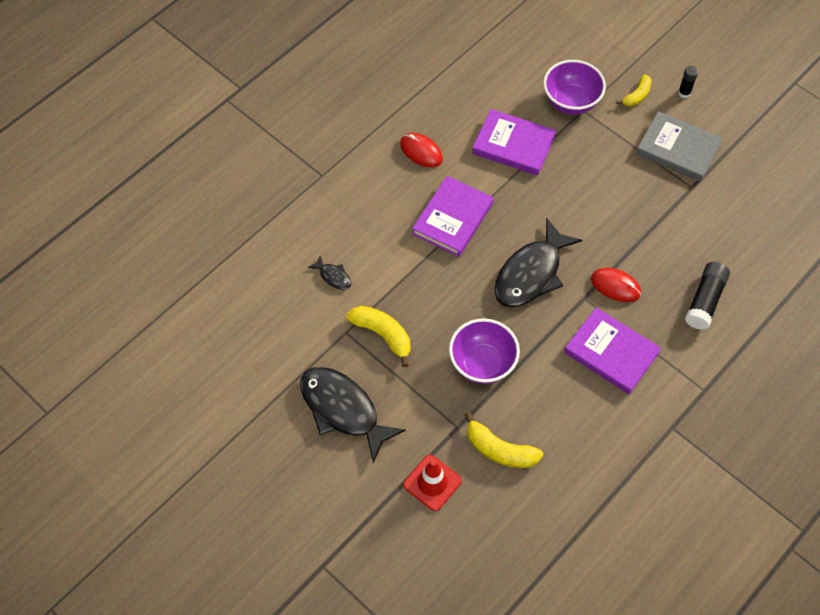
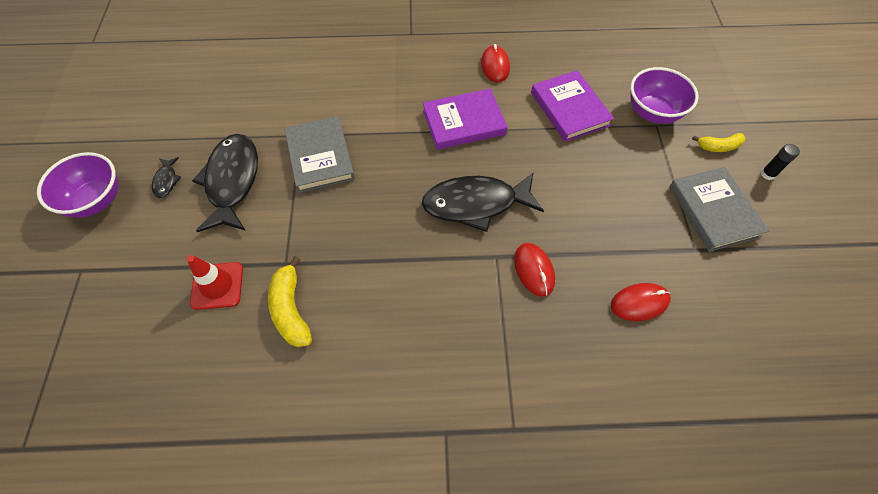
camera: 45 degrees right, 0 degrees up
black fish [308,256,351,290] -> black fish moved to [152,157,181,198]
yellow banana [346,306,410,367] -> grey book [285,116,355,193]
purple bowl [449,318,520,384] -> purple bowl moved to [37,152,119,218]
purple book [564,307,661,394] -> none
black glue stick [685,262,730,330] -> none
none -> red mouse [611,283,671,321]

